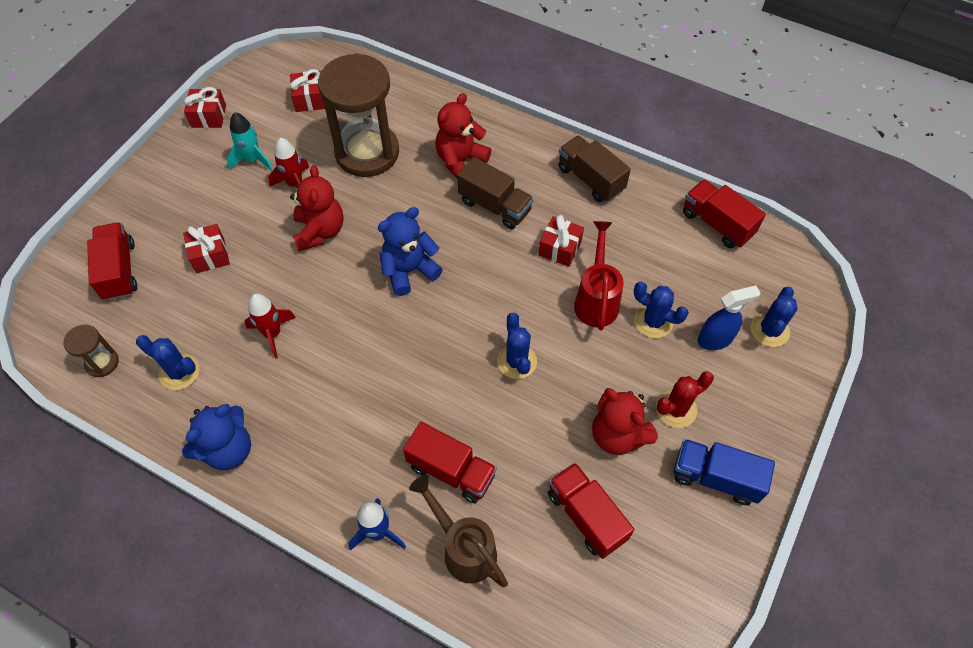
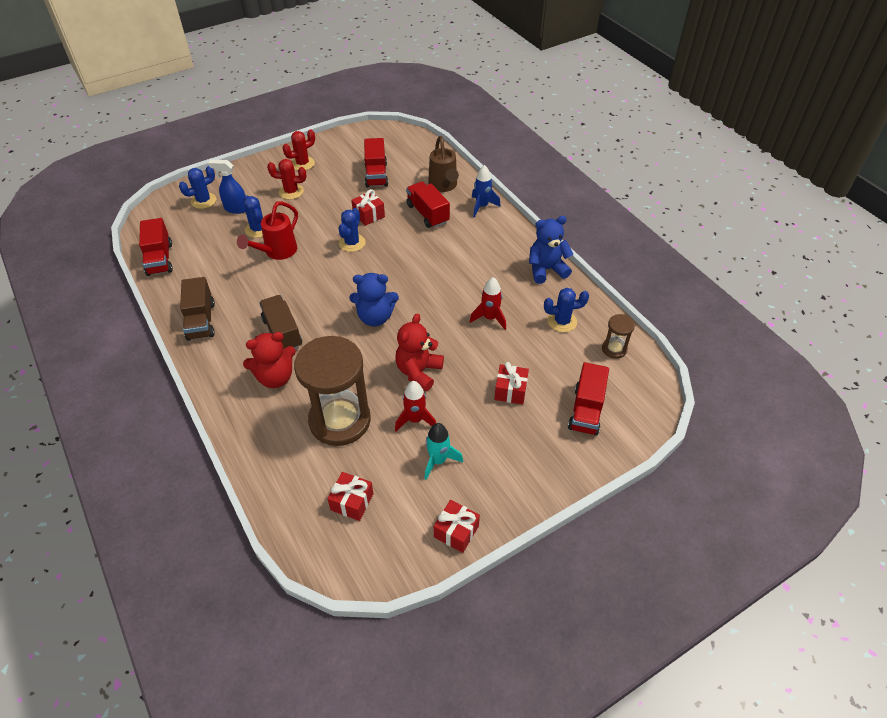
camera: 150 degrees left, 10 degrees down
blue cactus [136,335,199,390] -> blue cactus turned 60 degrees counterclockwise [544,288,589,332]
red gift [539,215,584,267] -> red gift moved to [351,189,385,226]
red teddy bear [592,388,658,455] -> none
blue truck [674,439,775,505] -> red cactus [283,130,315,170]

